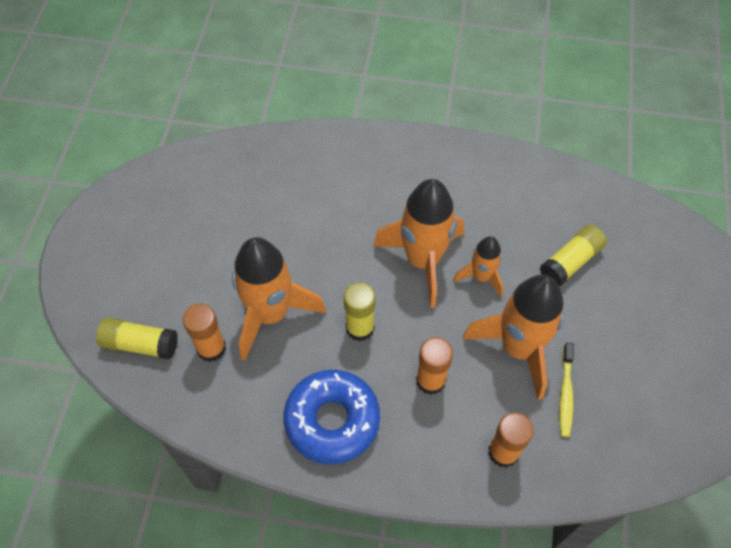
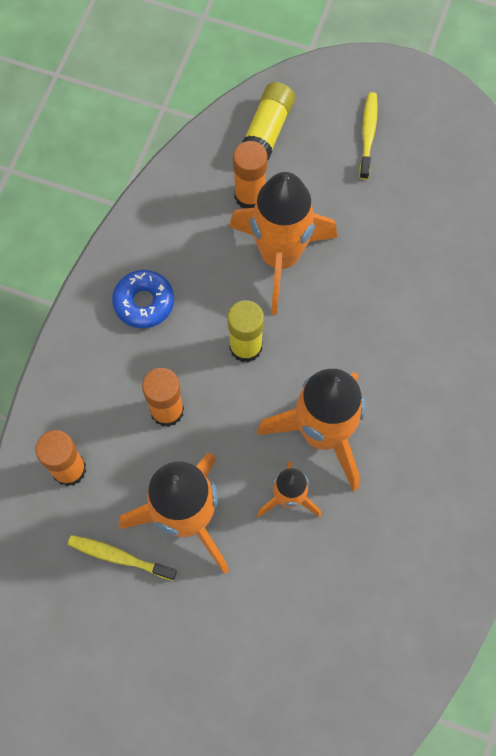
camera: 100 degrees right, 10 degrees up
blue donut [283,370,380,464] -> blue donut [112,270,174,328], size x0.60
yellow glue stick [540,225,607,286] -> none
none -> yellow toothbrush [359,92,378,180]

